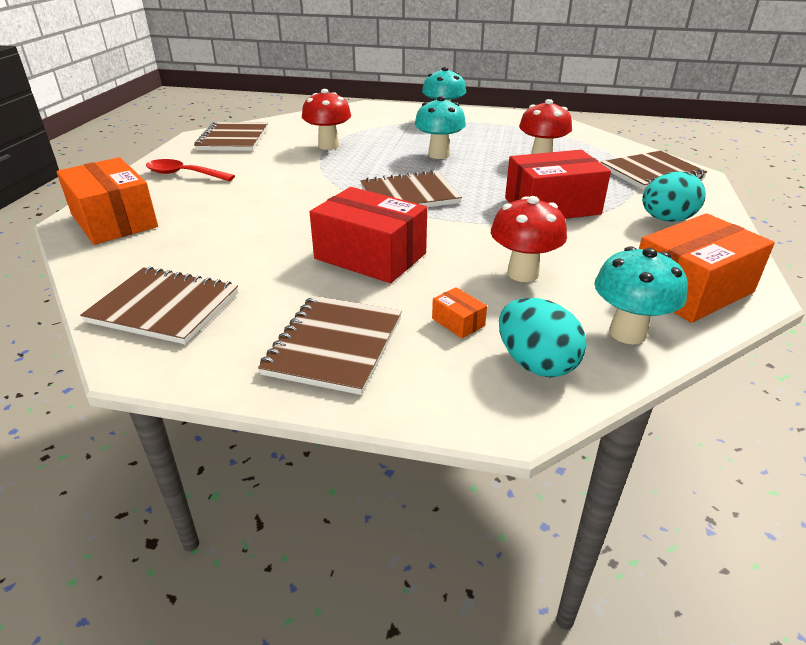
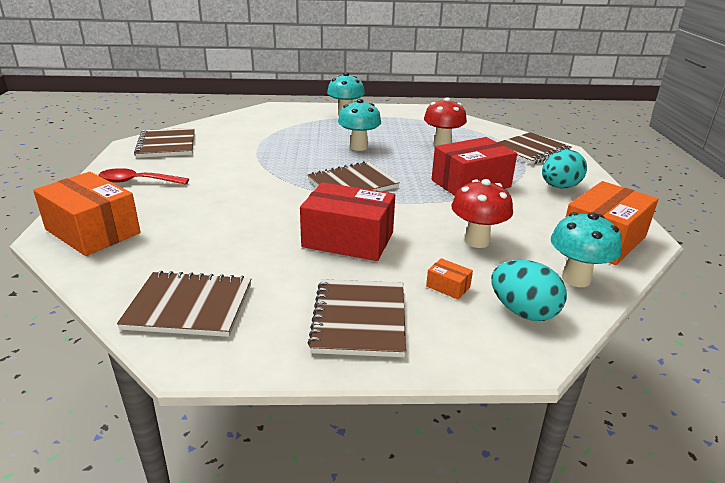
camera: 15 degrees left, 5 degrees down
red mushroom [302,89,351,150] -> none

